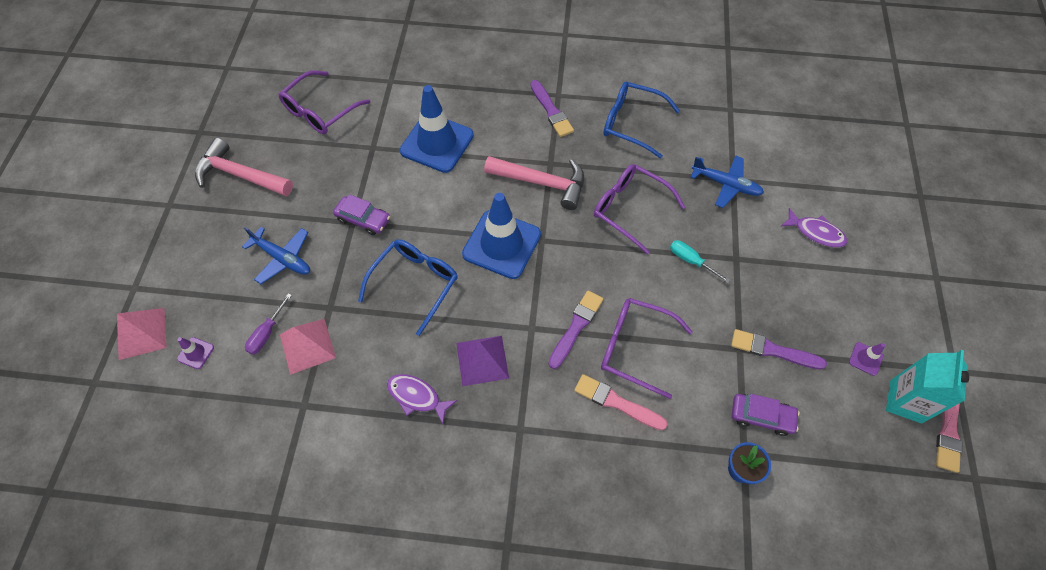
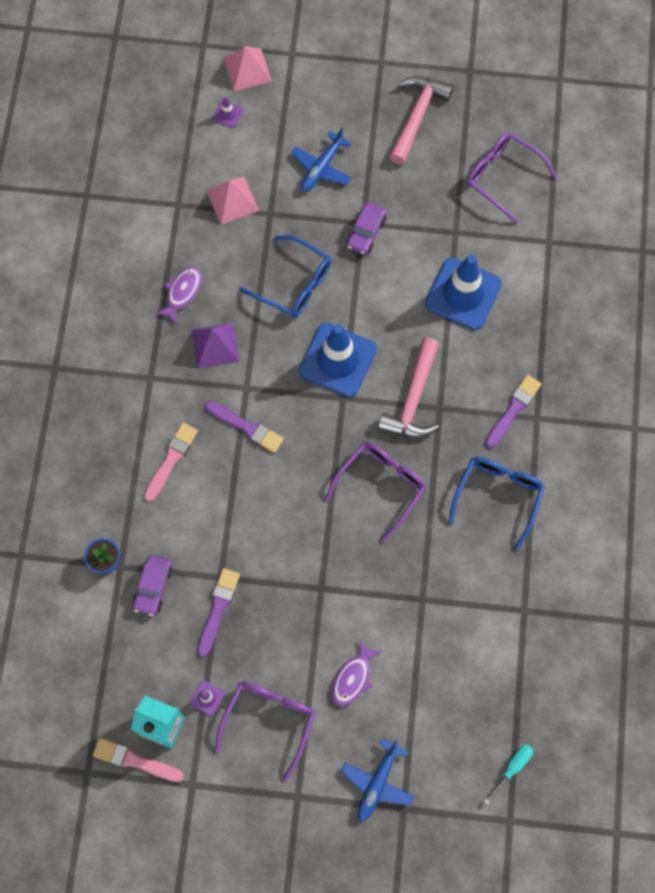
camera: 90 degrees right, 10 degrees up
purple screwdriver [245,293,292,355] -> none
purple brush [530,80,574,137] -> purple brush turned 150 degrees clockwise [485,375,541,448]
purple glasses [601,298,693,399] -> purple glasses moved to [215,681,316,781]
turquoise screwdriver [670,240,730,283] -> turquoise screwdriver moved to [484,744,533,805]
blue plane [691,156,764,208] -> blue plane moved to [341,738,414,822]

